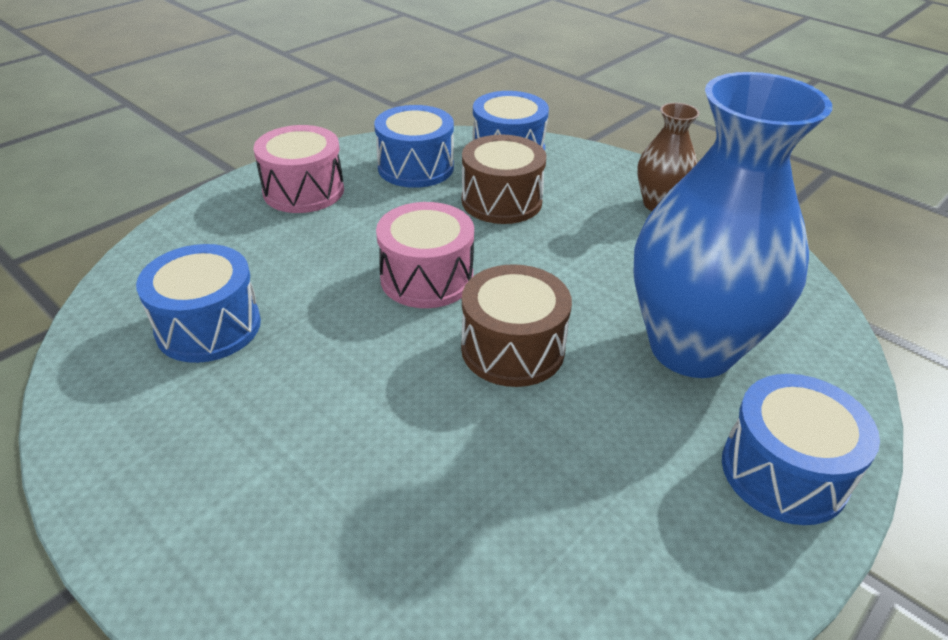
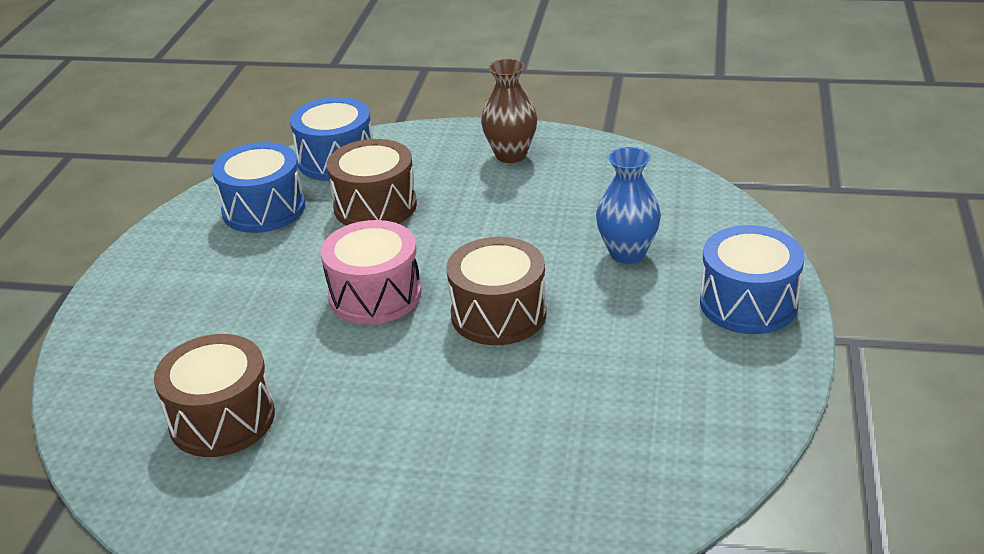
camera: 30 degrees left, 5 degrees down
blue drum [136,244,261,363] -> brown drum [154,334,275,457]
pink drum [254,125,344,213] -> none
blue vase [634,72,832,378] -> blue vase [596,147,661,264], size x0.48

